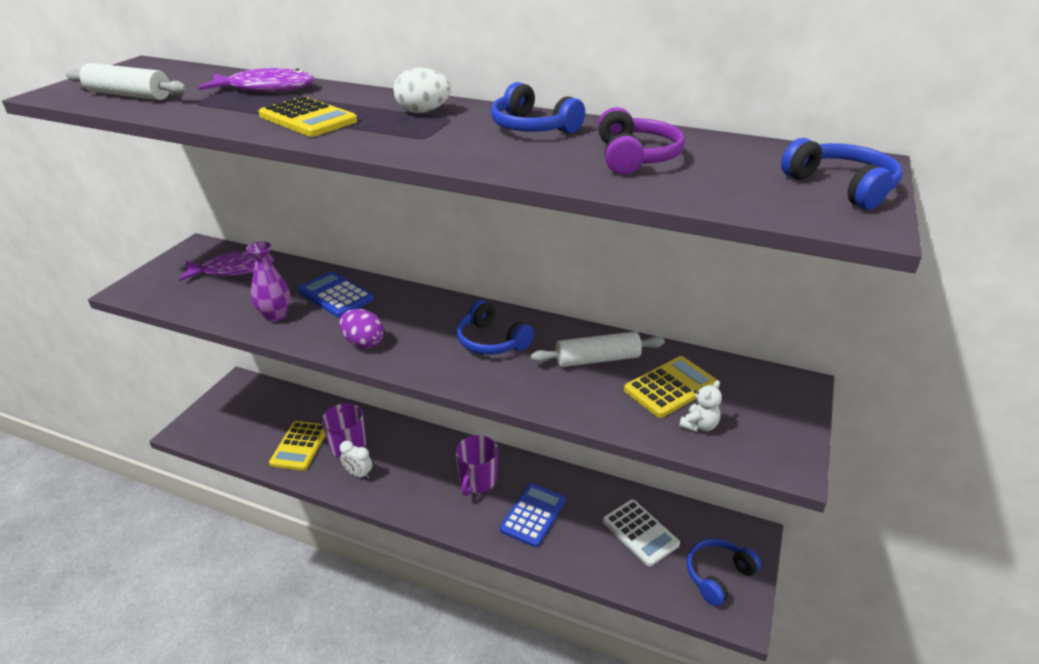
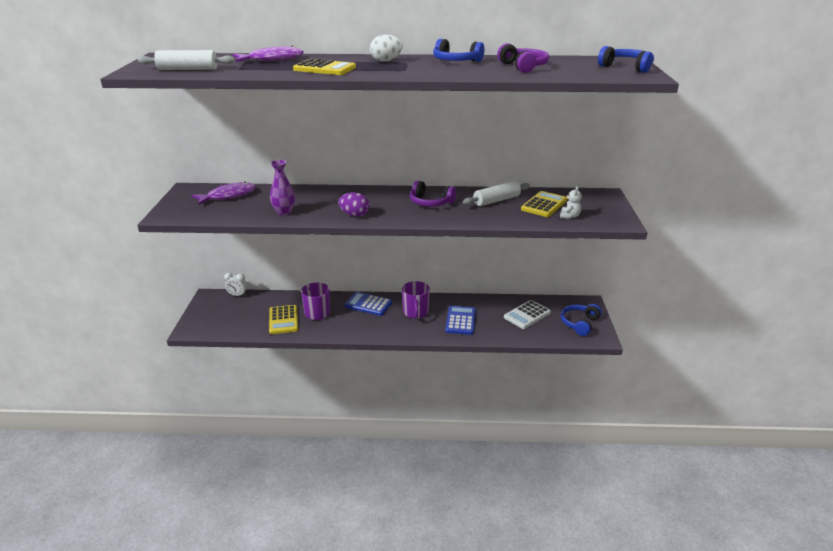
camera: 20 degrees left, 5 degrees down
blue calculator [298,272,374,317] -> blue calculator moved to [345,292,392,316]
white clock [340,441,372,479] -> white clock moved to [224,272,247,296]
blue headphones [457,300,534,355] -> purple headphones [410,180,457,206]
white calculator [603,500,680,567] -> white calculator turned 105 degrees clockwise [504,300,551,329]

